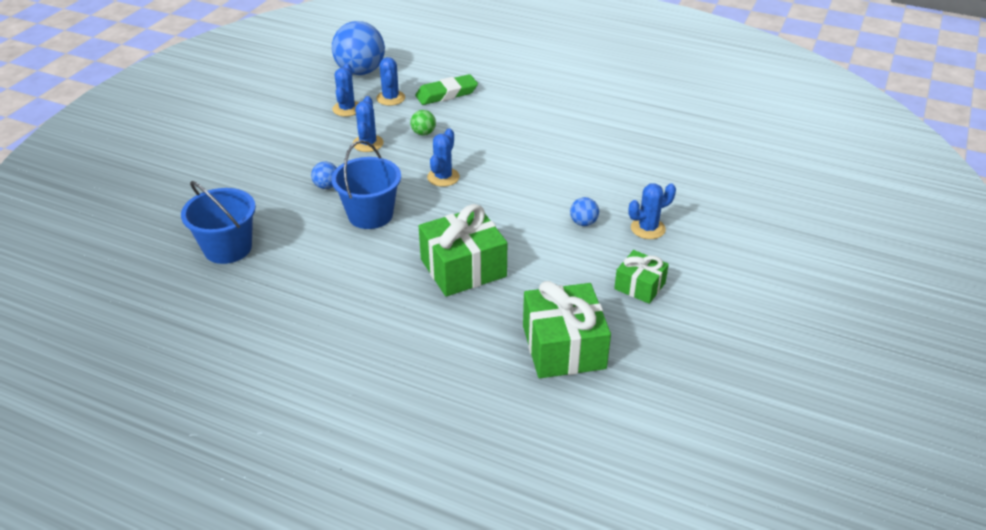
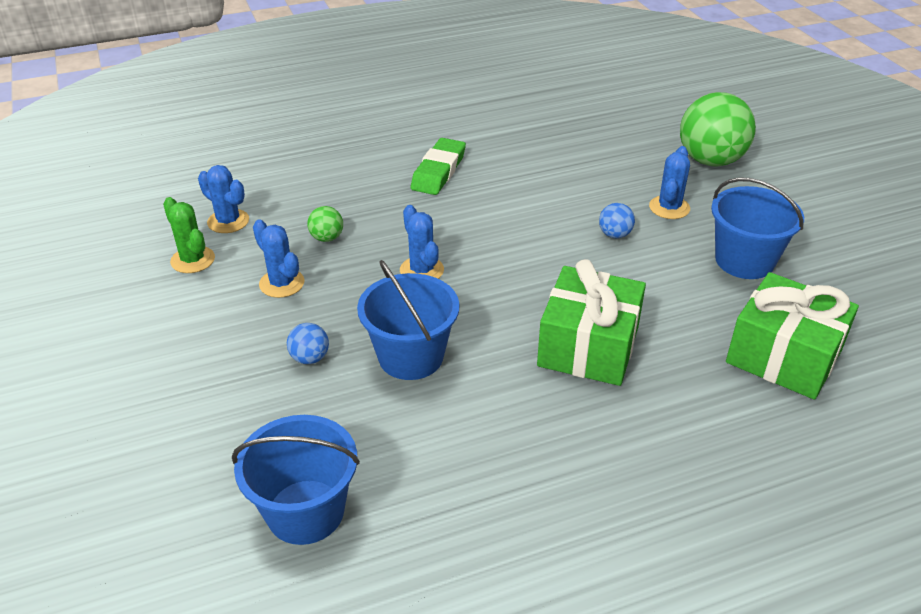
camera: 45 degrees left, 0 degrees up
blue ball [332,21,385,75] -> none
blue cactus [332,63,358,117] -> green cactus [163,197,215,273]
green eraser [415,74,478,105] -> green eraser moved to [411,138,466,195]
green gift [614,250,669,304] -> blue bucket [711,178,804,279]
none -> green ball [680,92,756,166]

